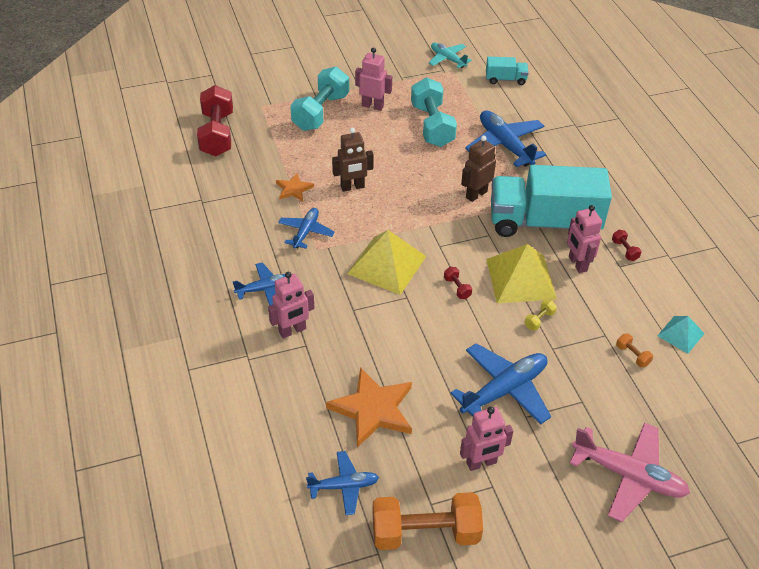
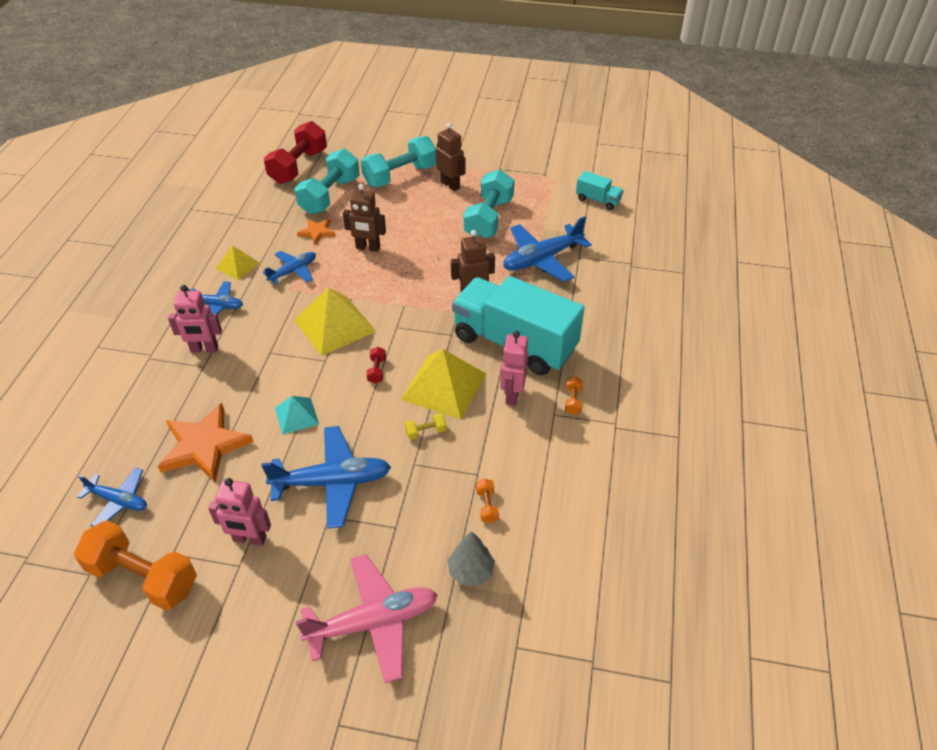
camera: 30 degrees right, 0 degrees up
pink robot [355,48,392,111] -> brown robot [436,123,466,191]
turquoise plane [429,43,472,68] -> none
blue plane [465,110,546,167] -> blue plane turned 120 degrees counterclockwise [503,216,592,282]
pink plane [569,423,690,522] -> pink plane turned 75 degrees counterclockwise [296,554,438,683]
red dumbbell [612,230,641,261] -> orange dumbbell [565,376,583,415]
turquoise pyramid [657,316,705,354] -> turquoise pyramid moved to [275,396,319,435]
none -> yellow pyramid [215,245,260,280]
none -> turquoise dumbbell [295,149,360,214]
none -> grey tree [448,531,495,586]

